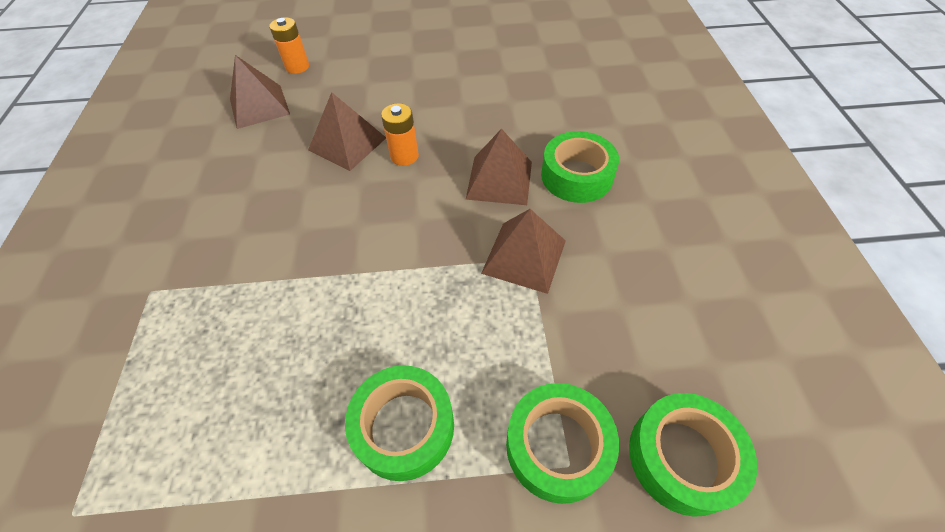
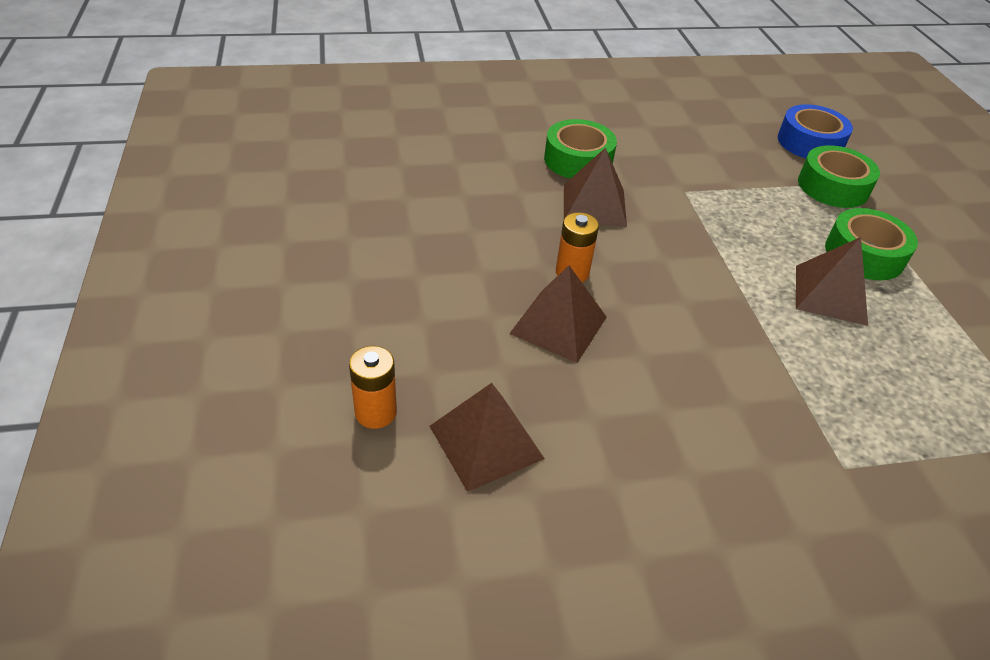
camera: 100 degrees left, 10 degrees down
brown pyramid [481,209,566,294] -> brown pyramid moved to [796,237,868,326]
green tape [629,393,757,517] -> blue tape [778,104,853,158]

